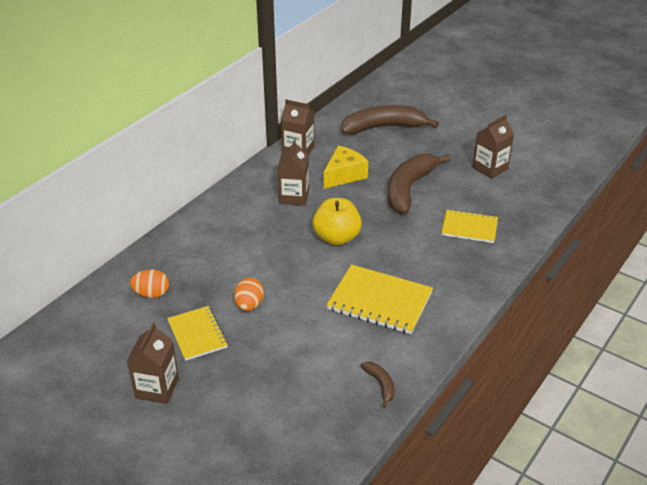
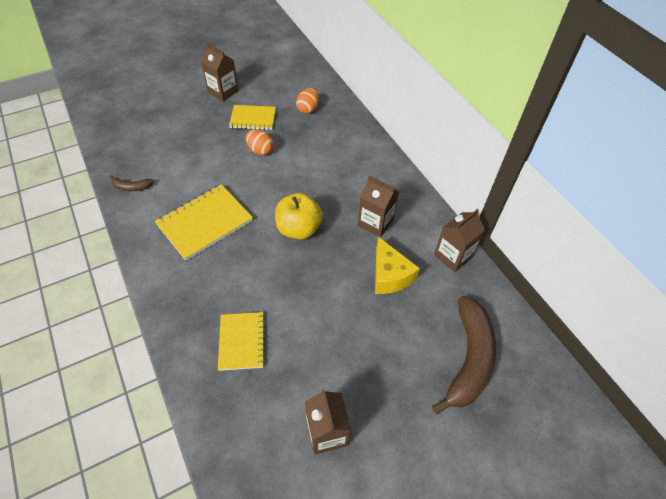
camera: 115 degrees right, 15 degrees up
brown banana [387,154,451,214] -> none
yellow notebook [441,209,498,243] -> yellow notebook turned 45 degrees counterclockwise [218,312,265,371]

